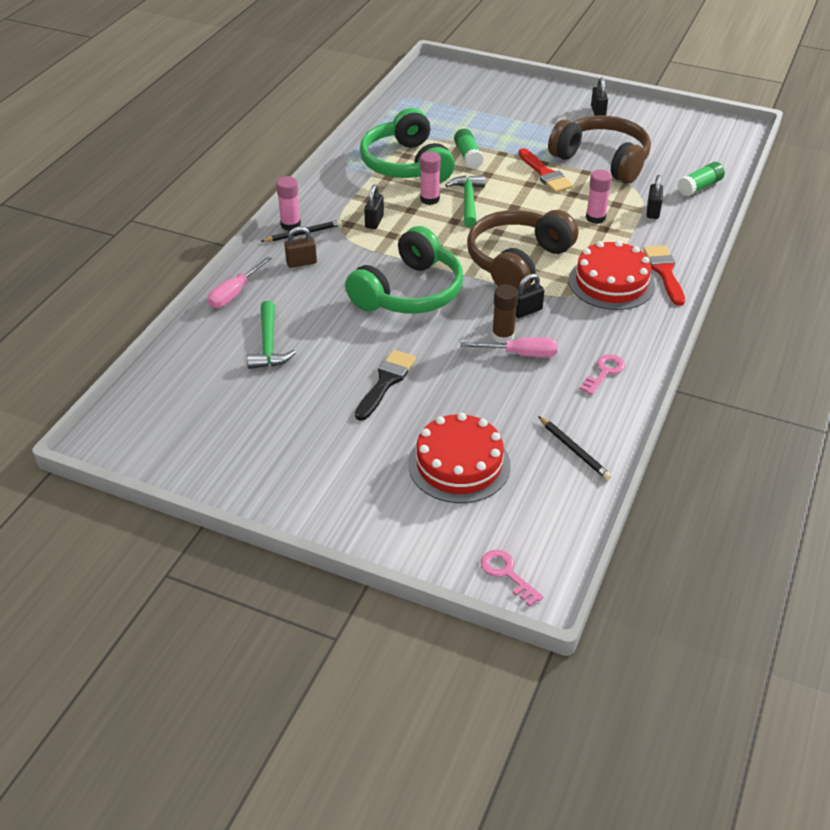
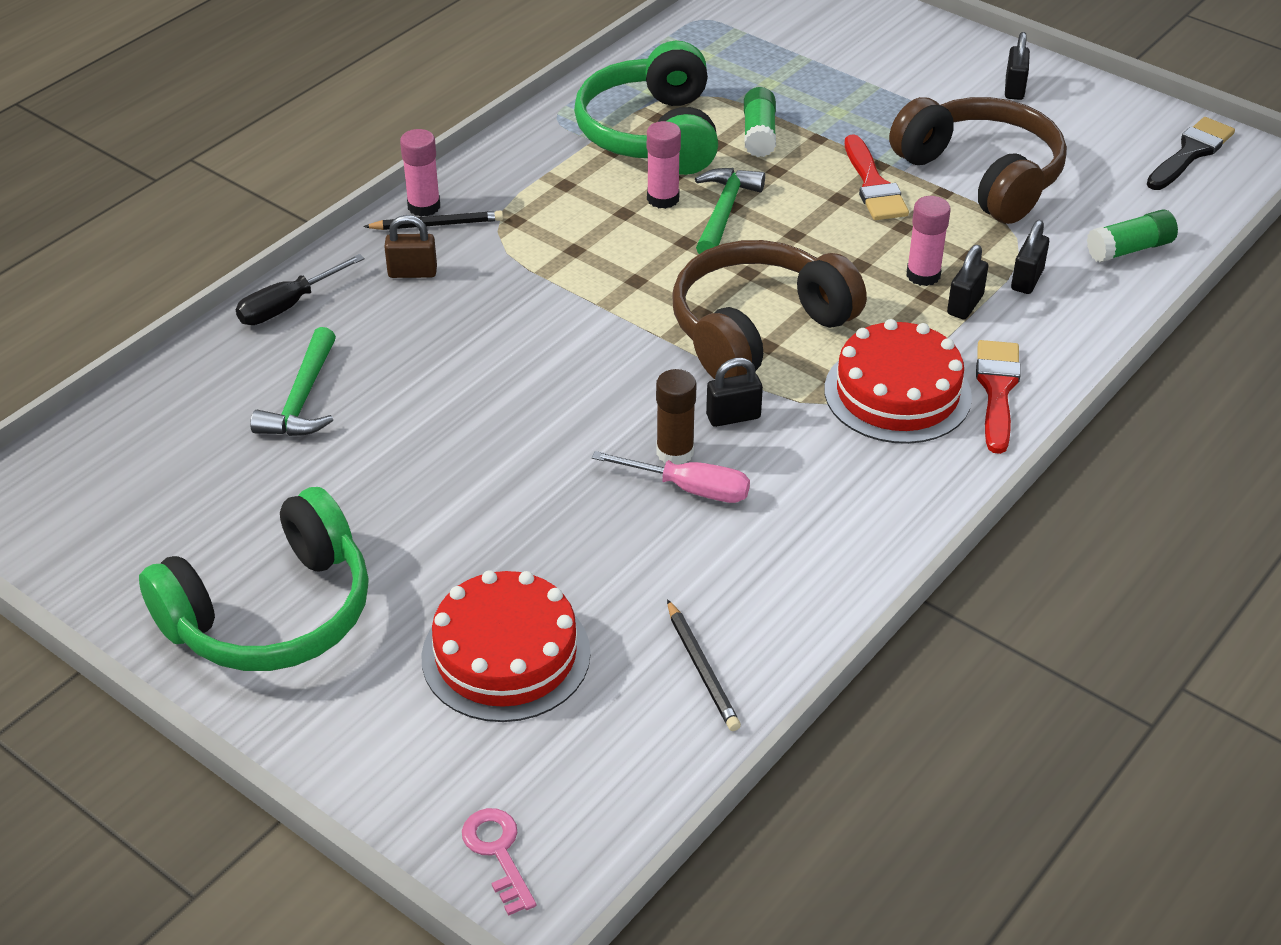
camera: 15 degrees right, 0 degrees up
pink screwdriver [207,256,272,308] -> black screwdriver [236,254,365,325]
green headphones [345,226,463,314] -> green headphones moved to [139,487,369,671]
black brush [355,350,416,421] -> black brush moved to [1147,117,1235,190]
black padlock [364,185,384,229] -> black padlock moved to [947,245,988,319]
pink key [579,354,625,395] -> none

